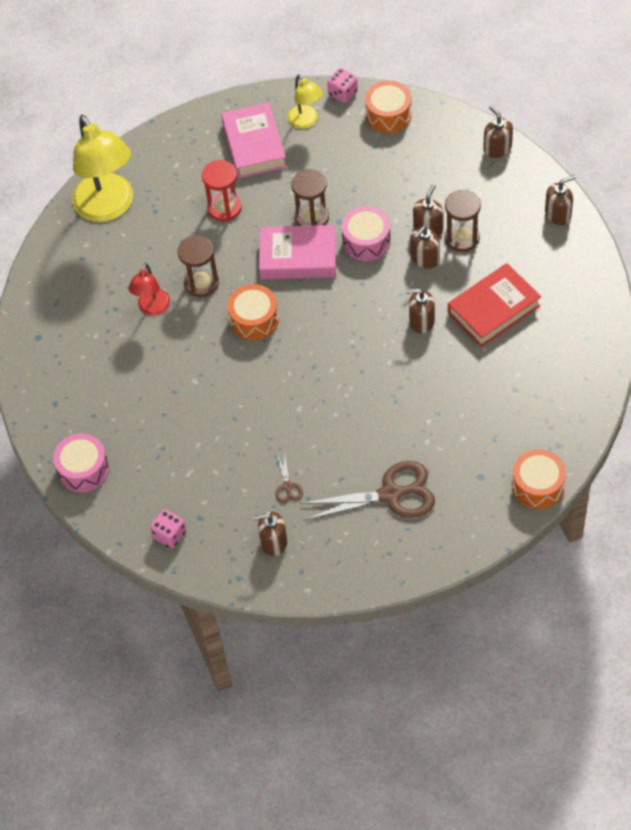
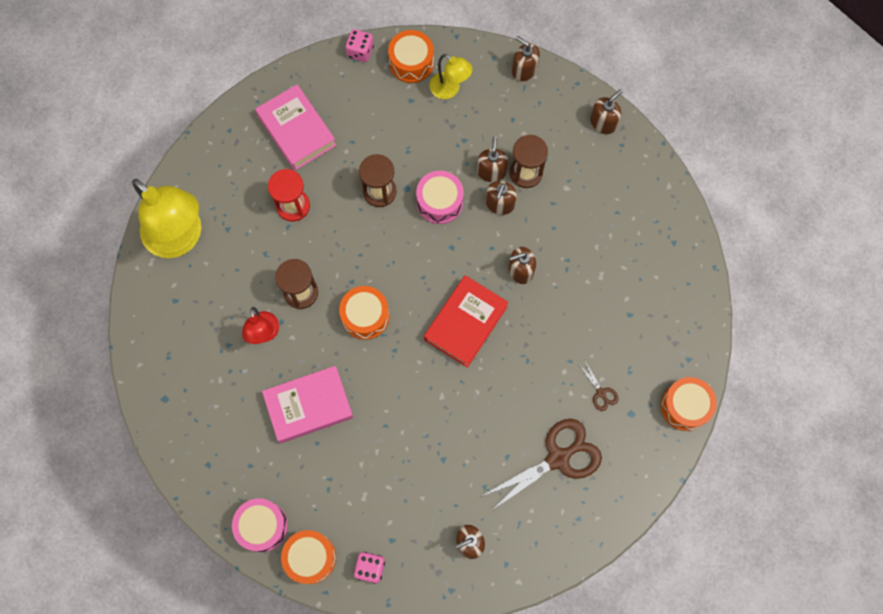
camera: 25 degrees left, 15 degrees up
pink book [259,225,336,279] -> pink book moved to [262,366,353,443]
brown scissors [276,452,303,503] -> brown scissors moved to [580,361,619,411]
yellow lamp [287,74,323,129] -> yellow lamp moved to [430,54,473,99]
red book [448,263,541,347] -> red book moved to [424,275,509,368]
none -> orange drum [281,530,336,584]

